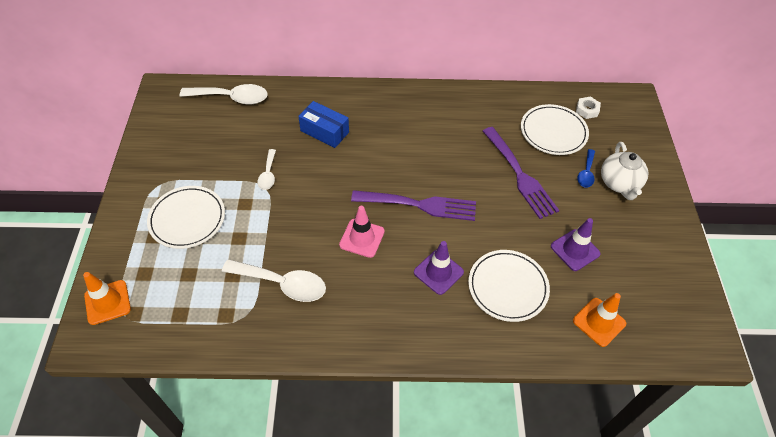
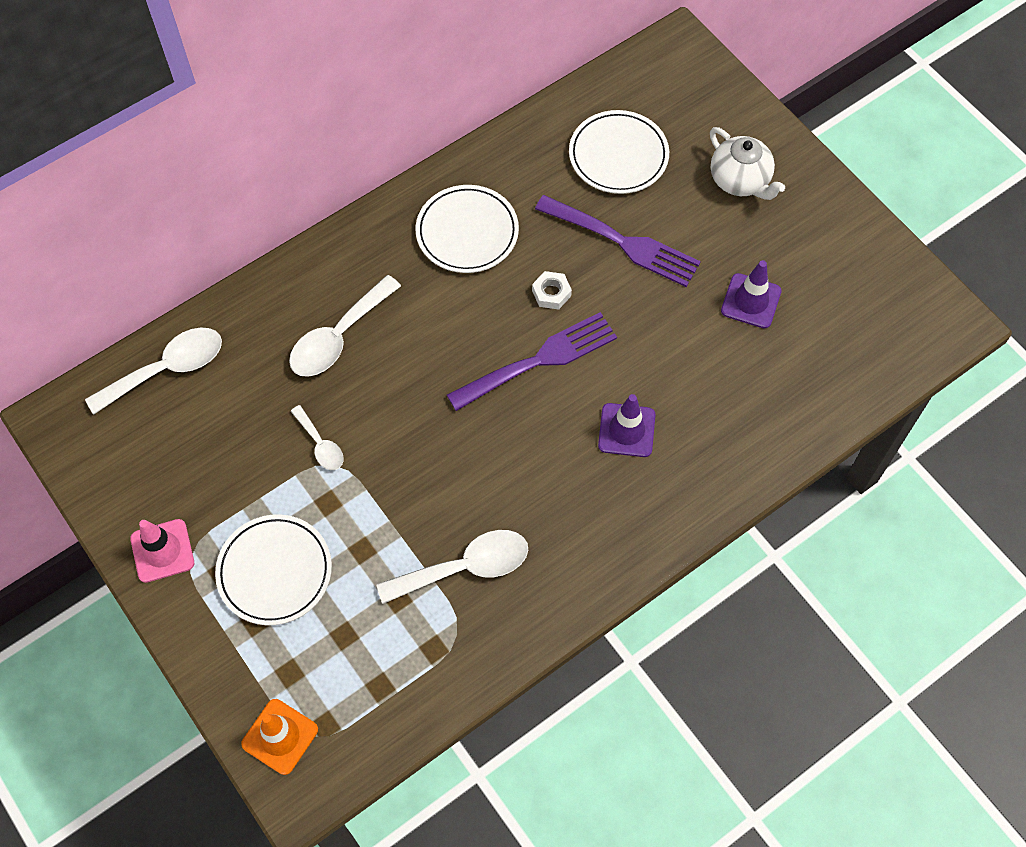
camera: 35 degrees left, 10 degrees up
blue box [298,101,349,148] -> white spoon [289,275,401,377]
pink traffic cone [339,206,385,258] -> pink traffic cone moved to [130,519,194,583]
white plate [468,250,550,322] -> white plate moved to [416,185,519,273]
orange traffic cone [573,293,626,347] -> none
white nut [576,97,601,119] -> white nut moved to [532,271,572,310]
blue spoon [577,149,595,188] -> none

